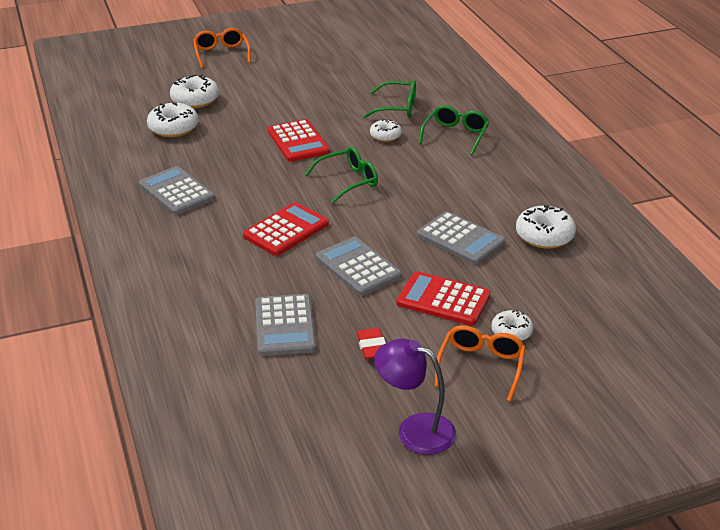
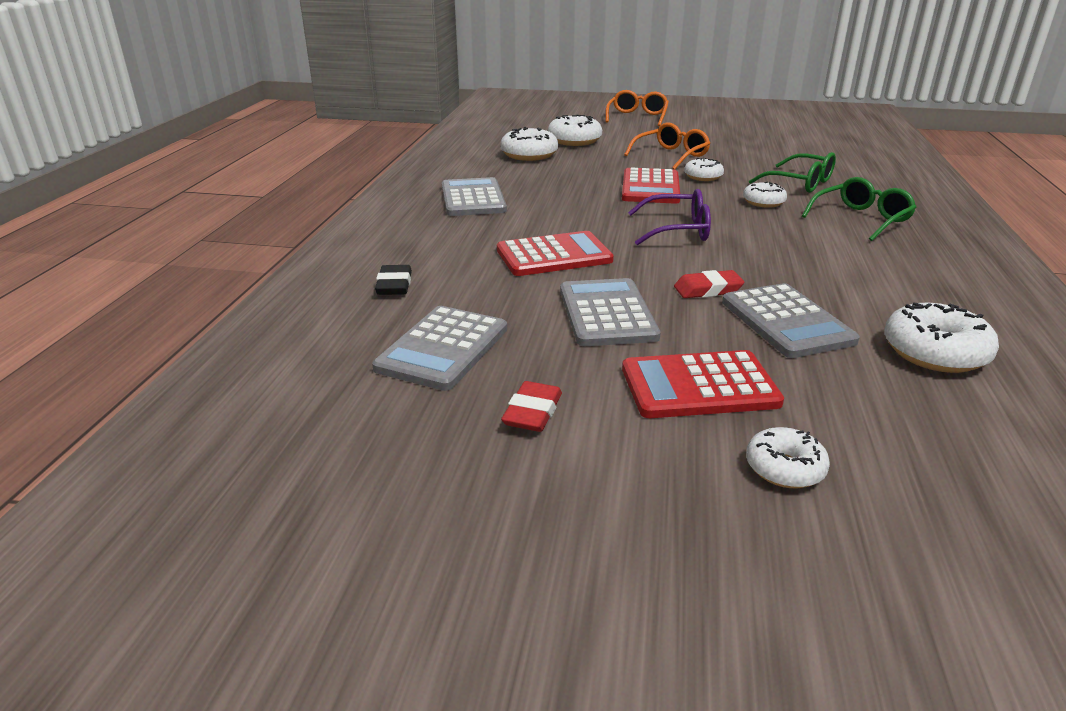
camera: 30 degrees right, 5 degrees down
green glasses [305,147,378,204] -> purple glasses [628,189,711,245]
purple lamp [374,339,456,455] -> none
red calculator [396,271,491,326] -> red calculator turned 60 degrees counterclockwise [622,350,784,418]
orange glasses [435,325,526,401] -> orange glasses moved to [624,122,710,170]
none -> black eraser [375,265,412,295]
none -> red eraser [674,270,744,298]
none -> white donut [684,158,724,181]

